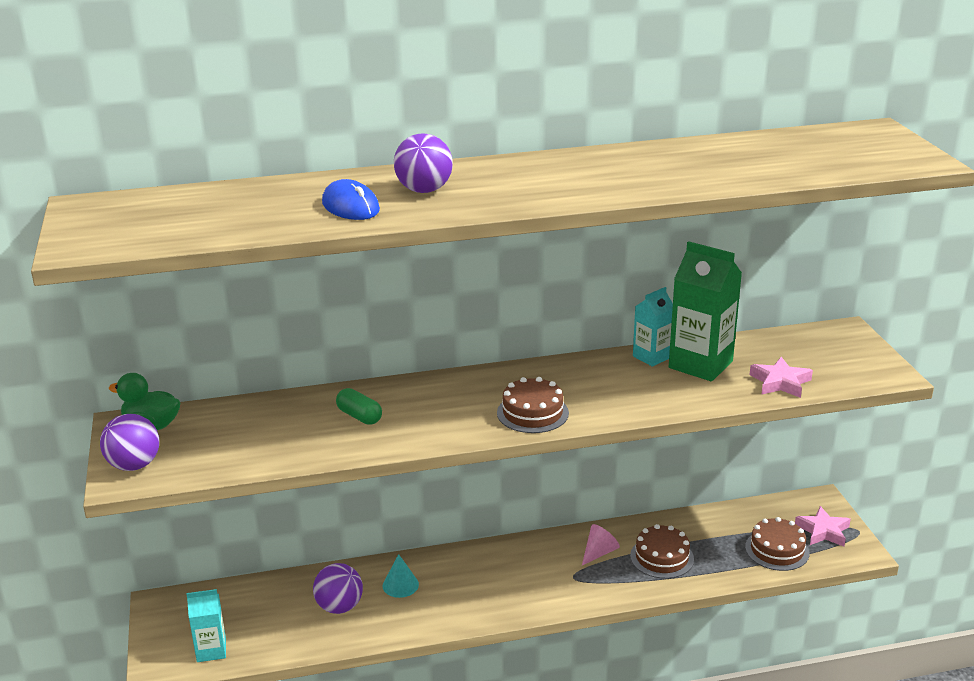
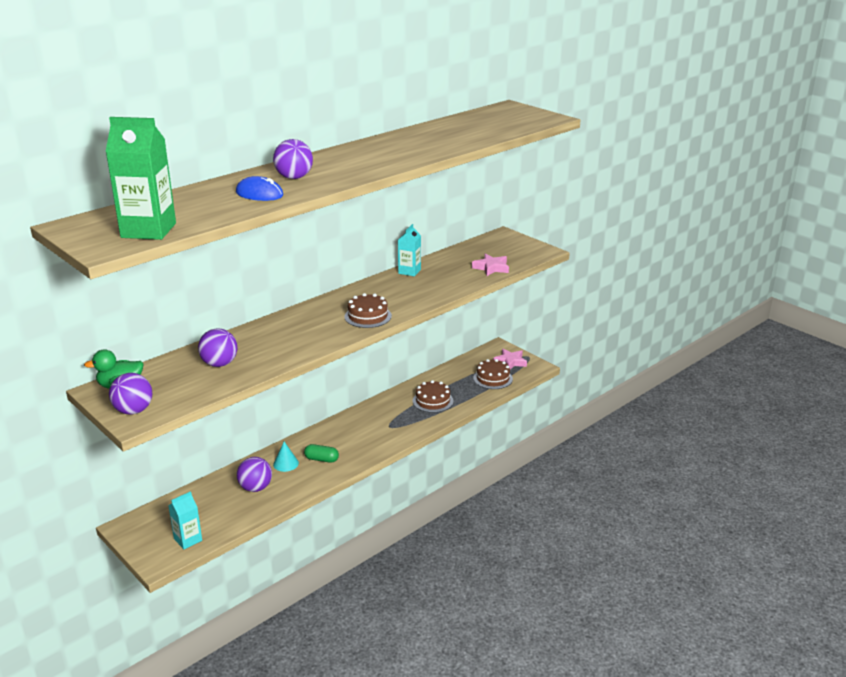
camera: 30 degrees left, 0 degrees up
green capsule [336,388,382,425] -> green capsule moved to [304,444,339,463]
pink cone [582,524,620,565] -> none
green carton [669,241,742,381] -> green carton moved to [105,117,176,240]
none -> purple ball [198,328,237,367]

